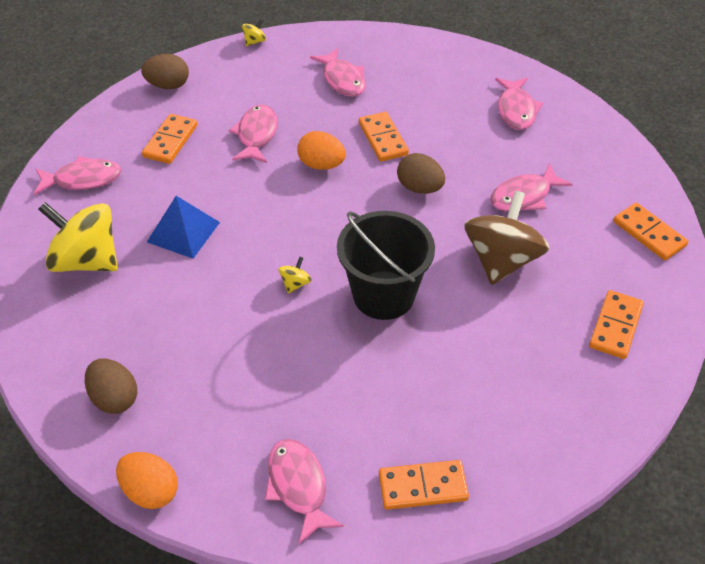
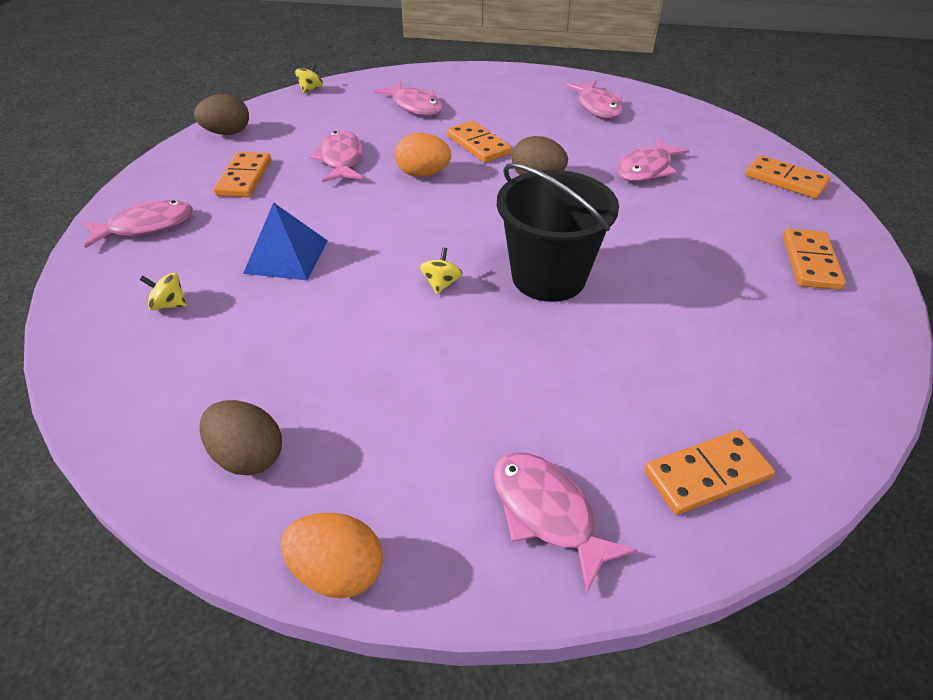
camera: 15 degrees left, 5 degrees down
yellow spinning top [38,202,118,272] -> yellow spinning top [140,273,187,310], size x0.40
brown spinning top [464,191,549,285] -> none

